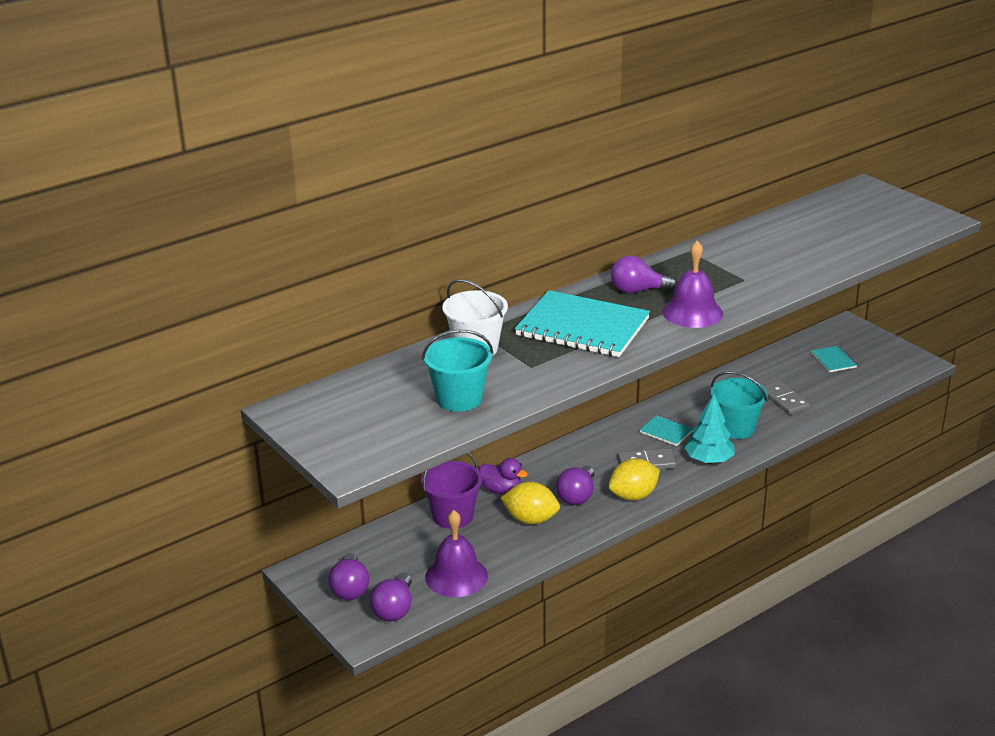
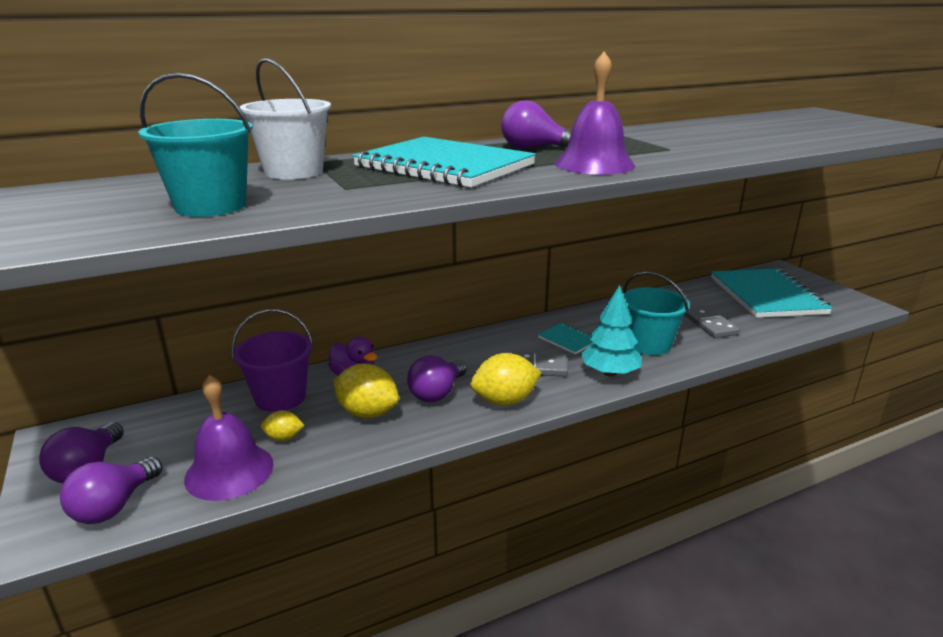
camera: 10 degrees right, 5 degrees down
turquoise notebook [811,346,857,372] -> turquoise notebook [711,268,833,318], size x2.31
none -> yellow lemon [261,410,305,441]

